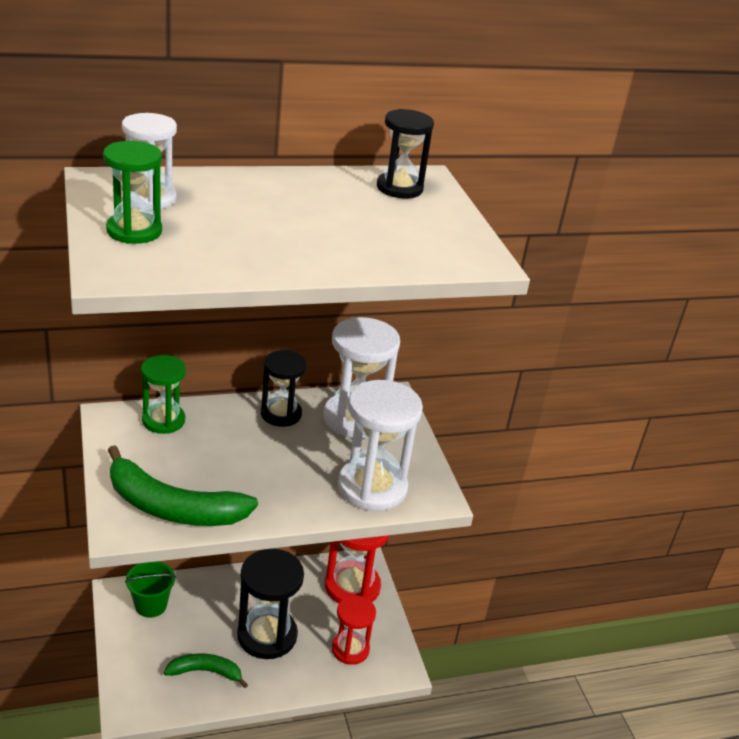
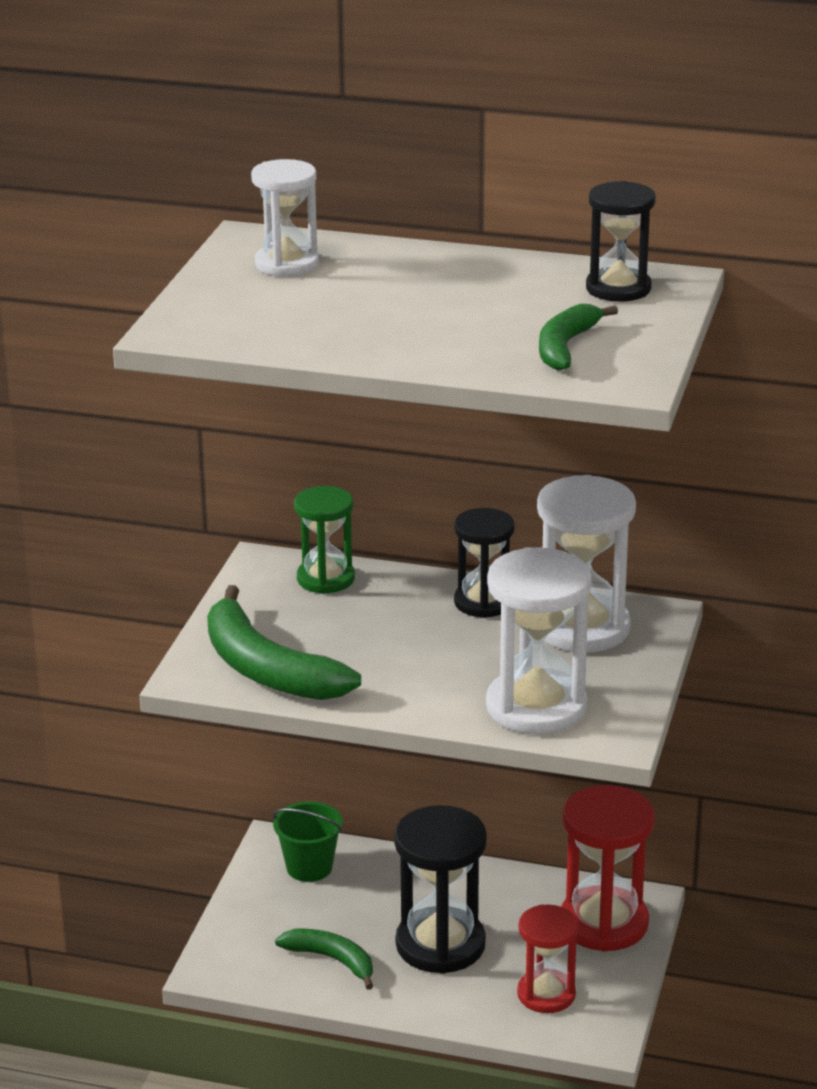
camera: 35 degrees right, 5 degrees down
green hourglass [103,141,162,244] -> none
none -> green banana [539,304,618,371]

